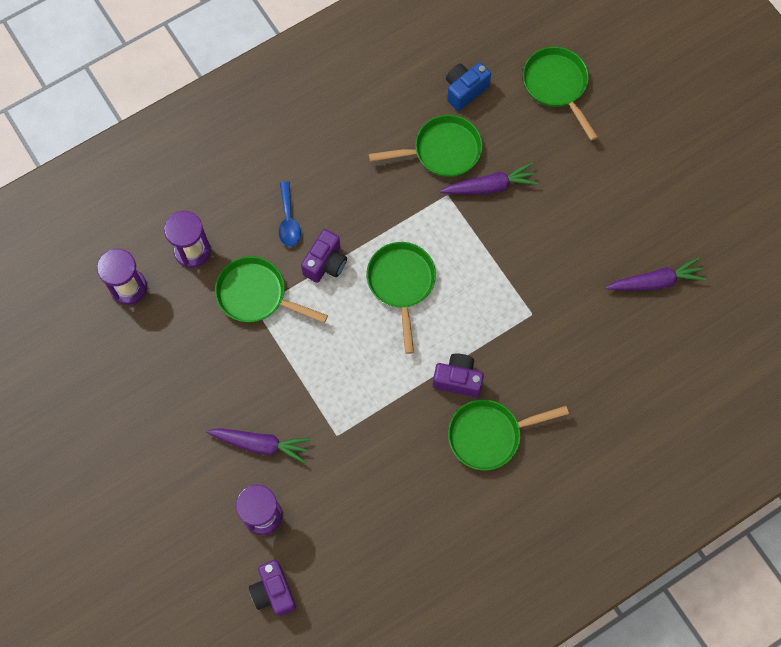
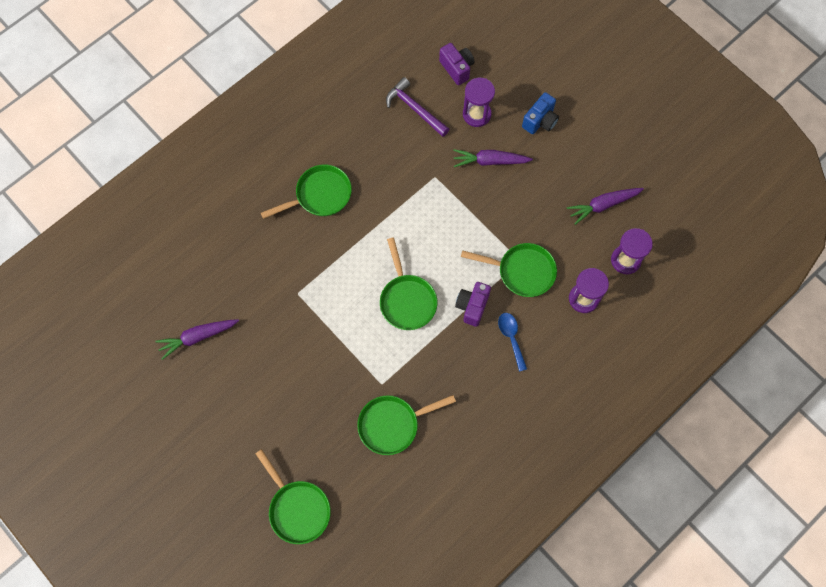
camera: 170 degrees right, 0 degrees up
purple camera [433,353,484,397] -> none
purple carrot [440,163,539,195] -> purple carrot moved to [567,188,644,225]
blue camera [446,62,491,111] -> blue camera moved to [522,92,559,134]
none -> purple hammer [386,77,449,137]

